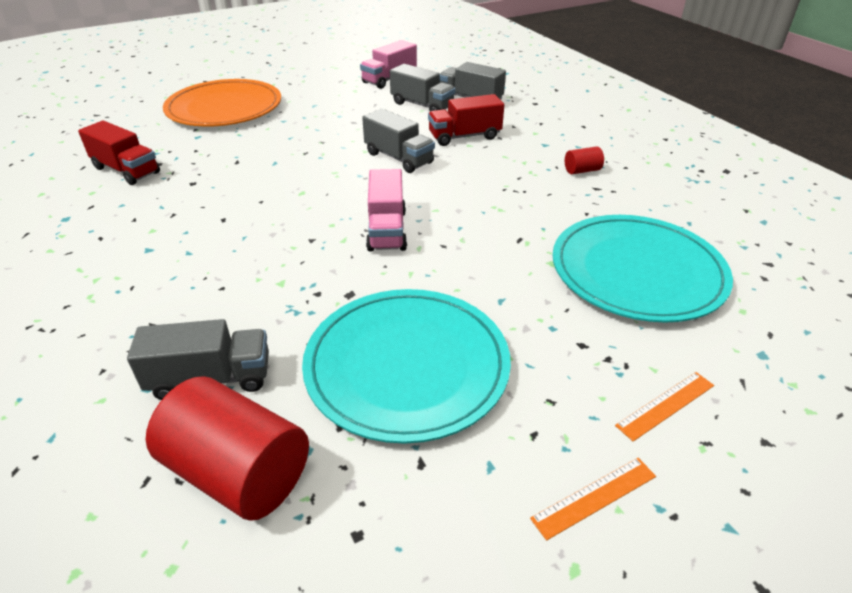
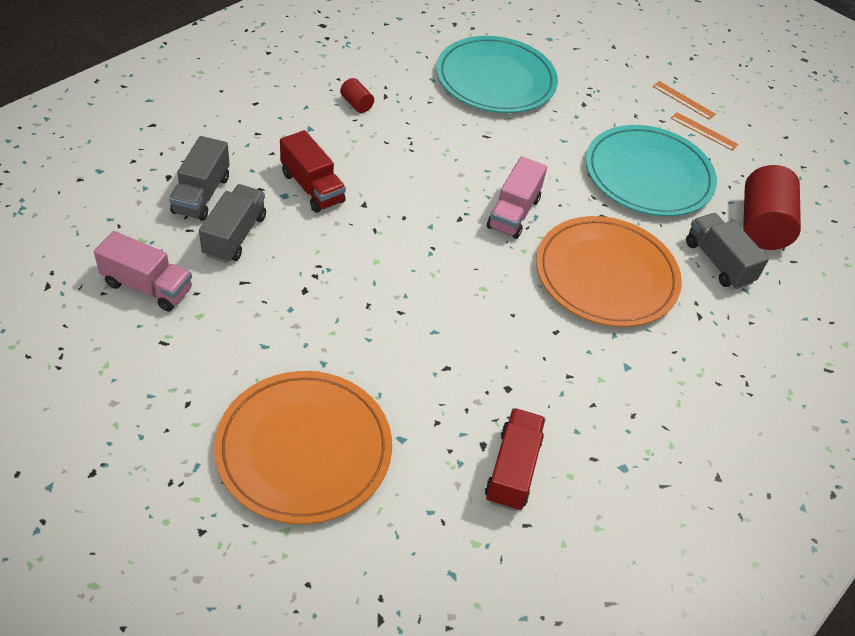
camera: 115 degrees left, 10 degrees up
grey truck [362,109,435,173] -> none
pink truck [366,169,407,252] -> pink truck turned 135 degrees clockwise [487,156,547,239]
orange ruler [615,372,714,441] -> orange ruler moved to [671,112,738,151]
none -> orange plate [536,216,682,327]

